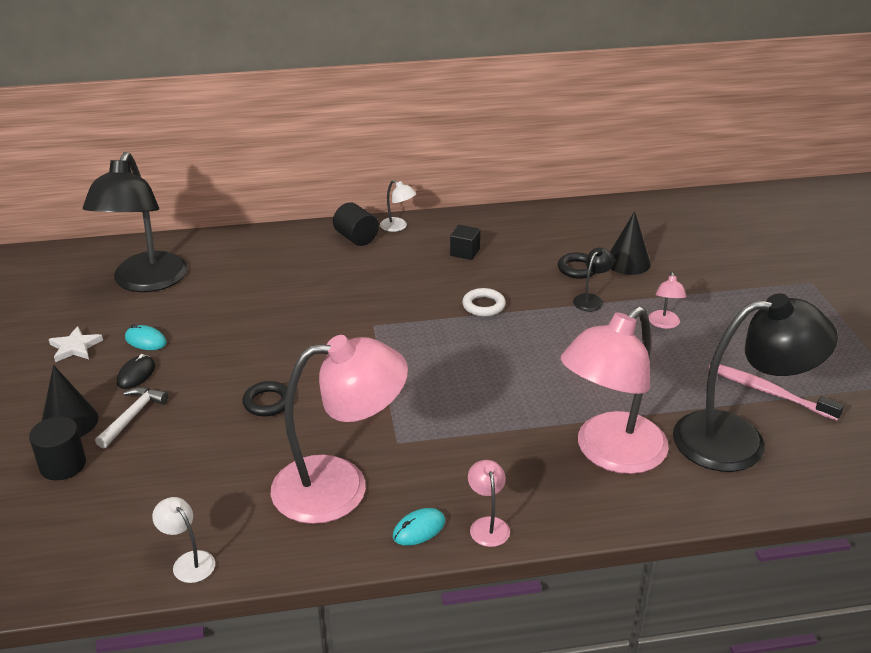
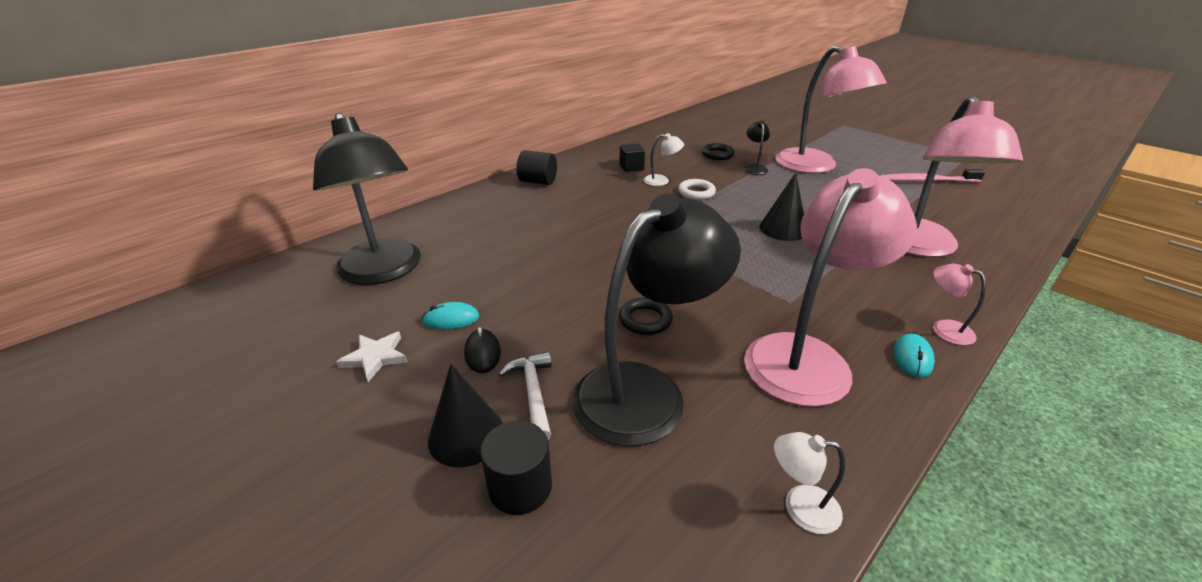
camera: 35 degrees left, 0 degrees up
white lamp [380,180,416,232] -> white lamp moved to [644,133,684,186]
black cone [610,211,651,275] -> black cone moved to [759,173,804,241]
pink lamp [649,272,686,329] -> pink lamp [775,45,887,173], size x2.47
black lamp [673,293,838,472] -> black lamp moved to [572,194,741,446]

